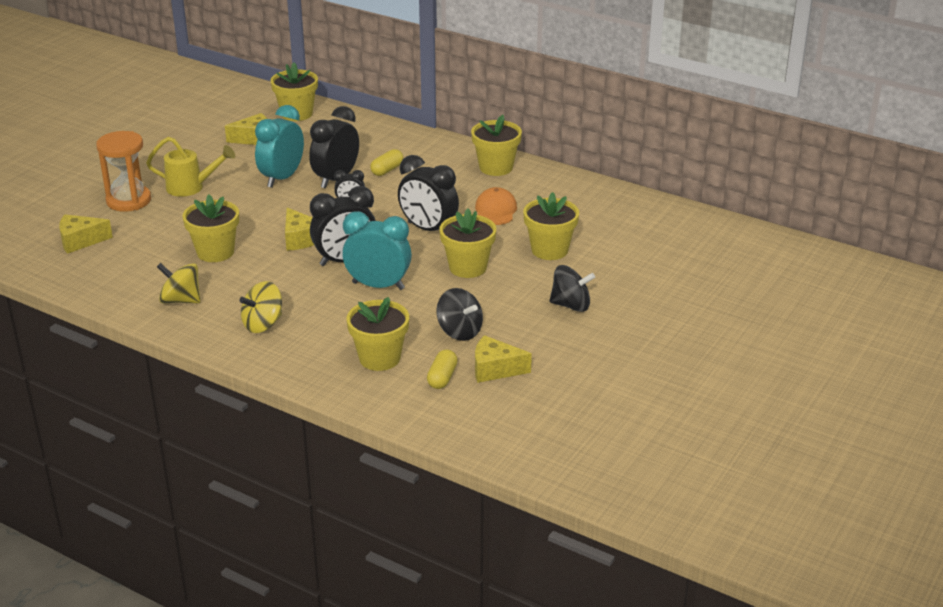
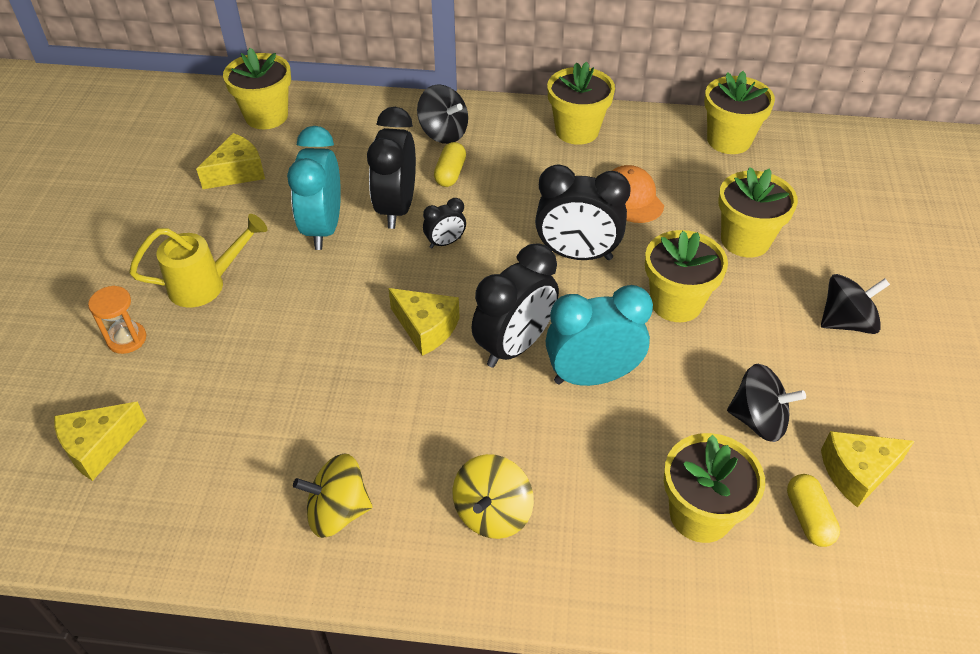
camera: 25 degrees left, 15 degrees up
orange hourglass [96,131,151,212] -> orange hourglass [88,286,146,354], size x0.56
yellow flower pot [182,195,239,262] -> yellow flower pot moved to [704,71,775,154]
none -> black spinning top [417,84,468,144]

